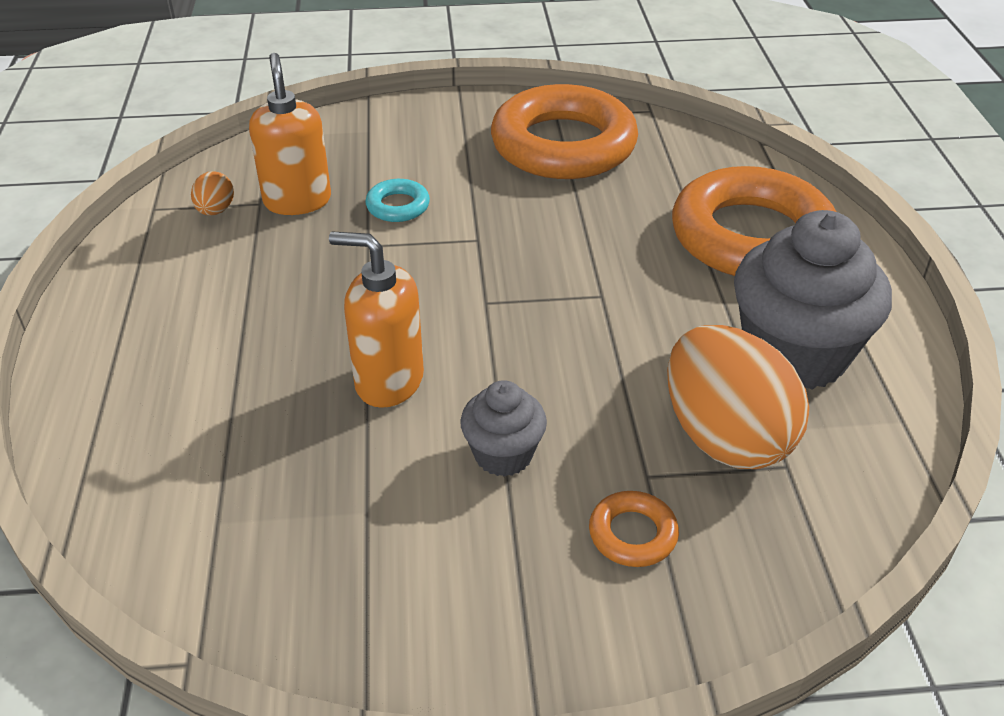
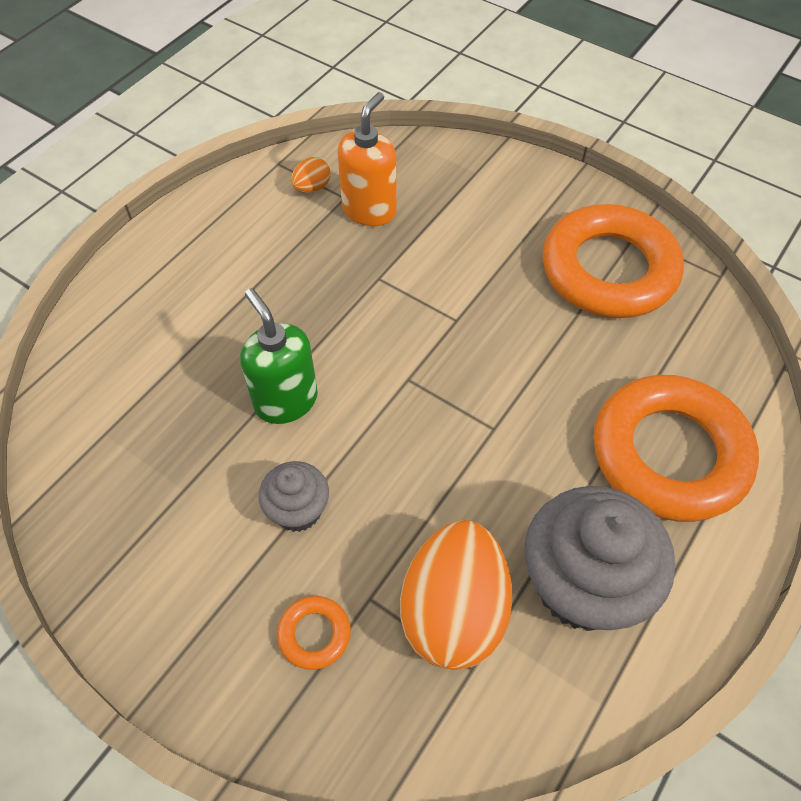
camera: 40 degrees right, 15 degrees up
orange soap dispenser [329,231,424,408] -> green soap dispenser [240,288,318,424]
turquoise ring [365,179,430,222] -> none

